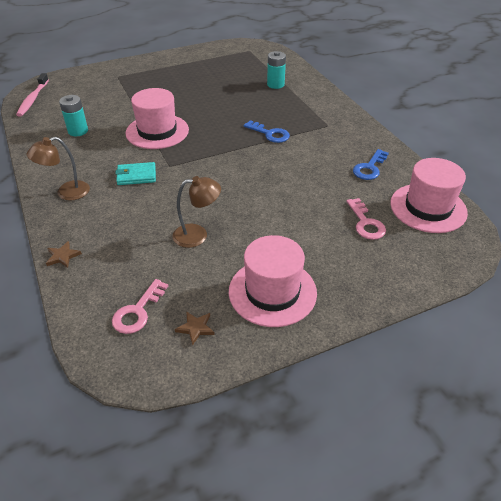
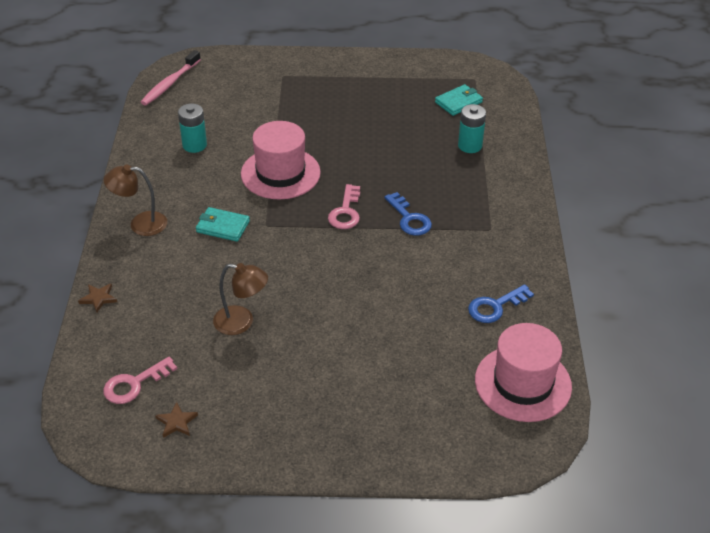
camera: 25 degrees right, 0 degrees up
pink hat [229,235,317,327] -> none
pink key [346,198,386,240] -> pink key moved to [328,184,360,229]
none -> turquoise wallet [435,84,483,116]

